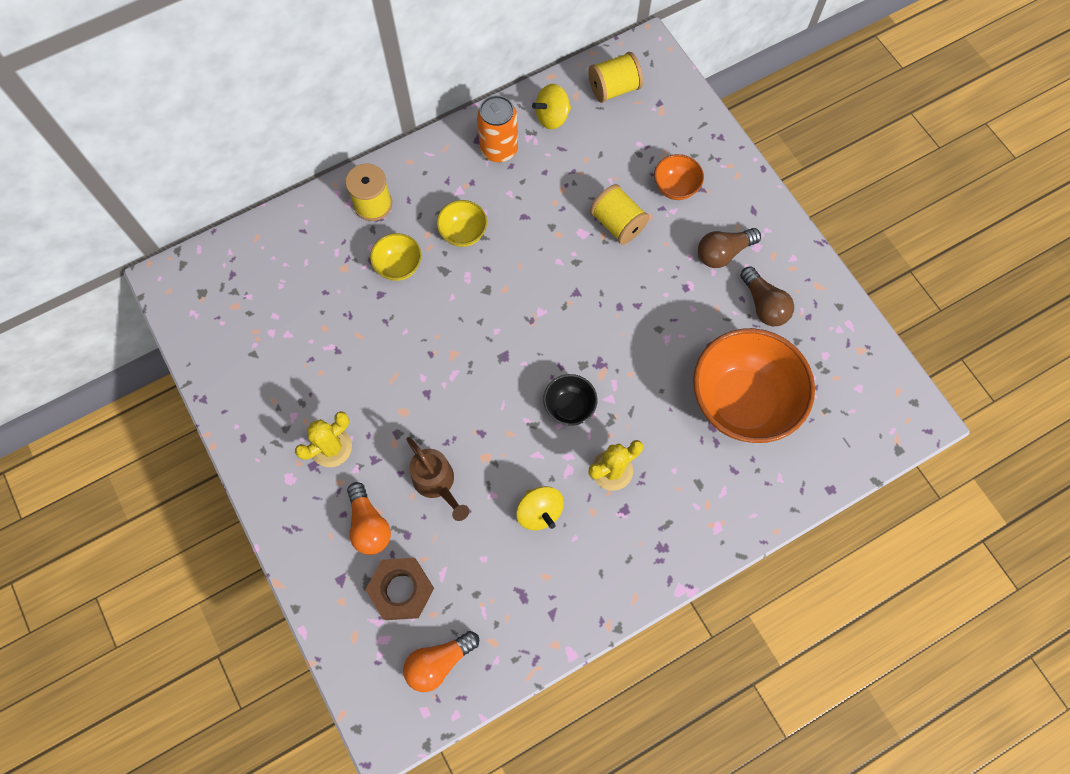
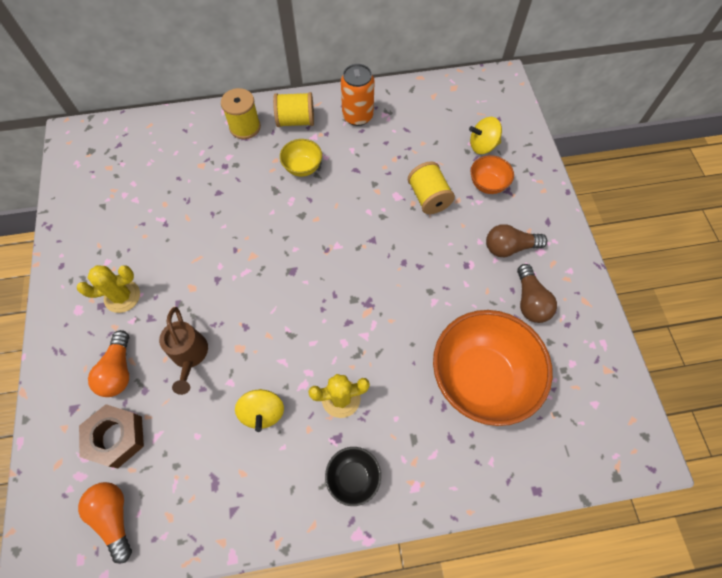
camera: 20 degrees right, 5 degrees down
yellow bowl [370,233,421,281] -> none
orange light bulb [403,631,479,692] -> orange light bulb turned 75 degrees clockwise [78,482,132,564]
yellow spinning top [532,84,571,129] -> yellow spinning top moved to [469,117,502,154]
black bowl [543,374,598,426] -> black bowl moved to [325,447,381,506]
yellow spool [588,52,643,103] -> yellow spool moved to [273,92,314,127]

